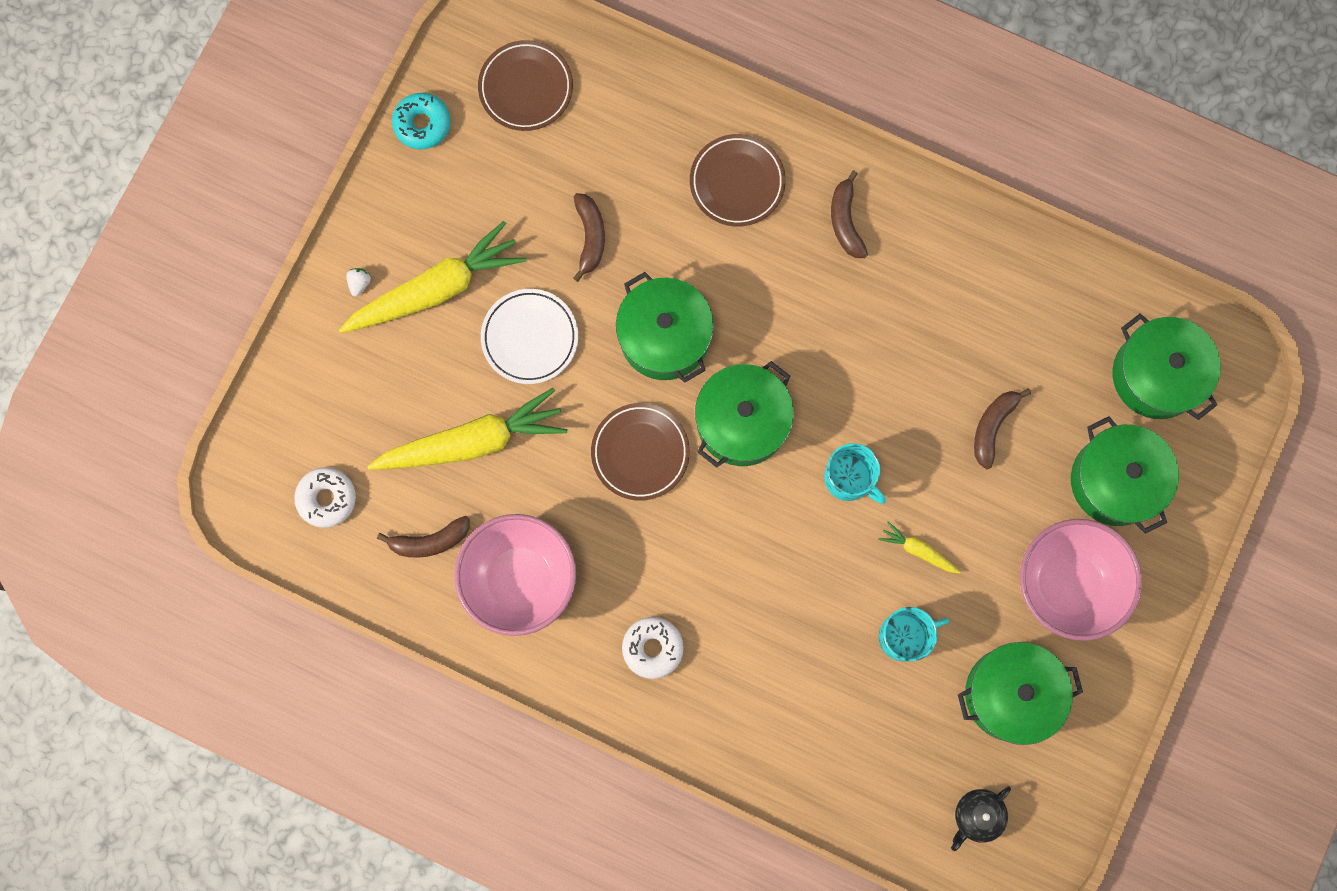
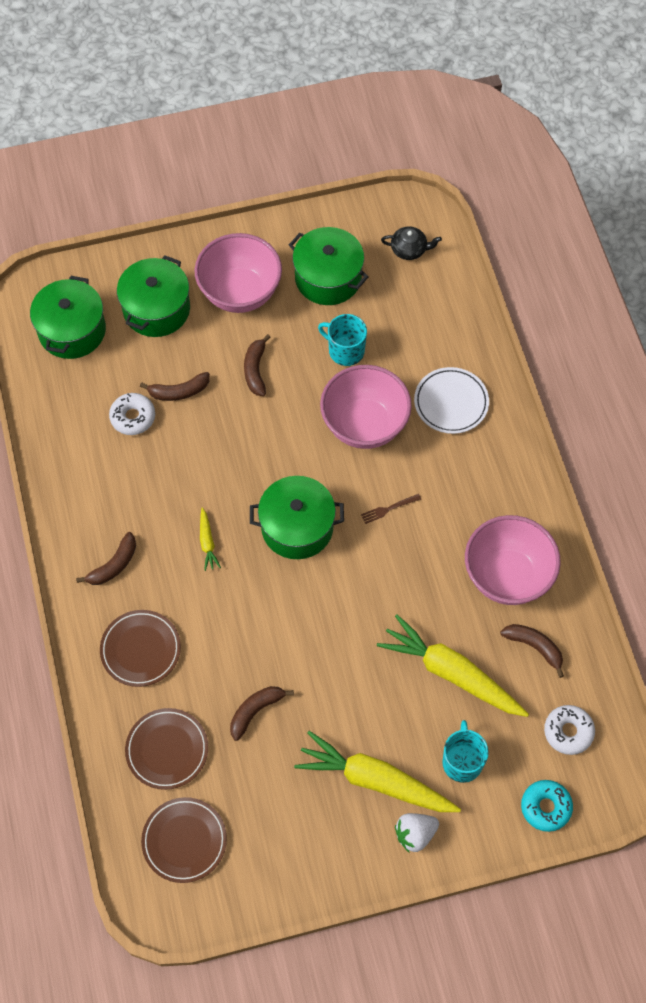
camera: 130 degrees left, 15 degrees down
white strawberry [346,268,371,296] -> white strawberry [395,813,439,853], size x1.82
turquoise donut [392,93,451,150] -> turquoise donut moved to [521,780,573,832]
white plate [481,289,578,384] -> white plate moved to [414,367,489,434]
brown plate [591,403,690,501] -> brown plate moved to [125,708,208,790]
green pot [616,272,714,383] -> none
white donut [622,617,684,679] -> white donut moved to [109,393,155,435]
turquoise mug [824,443,886,504] -> turquoise mug moved to [442,720,489,783]
yellow carrot [879,521,961,574] -> yellow carrot moved to [200,507,221,571]
none -> brown banana [244,334,271,396]
none -> pink bowl [320,365,412,449]
none -> brown fork [361,494,421,524]

